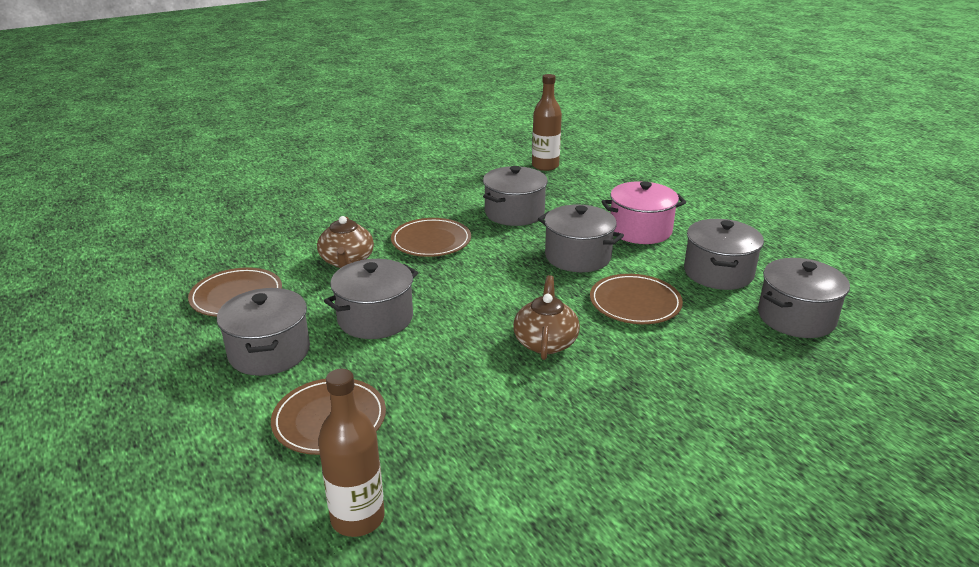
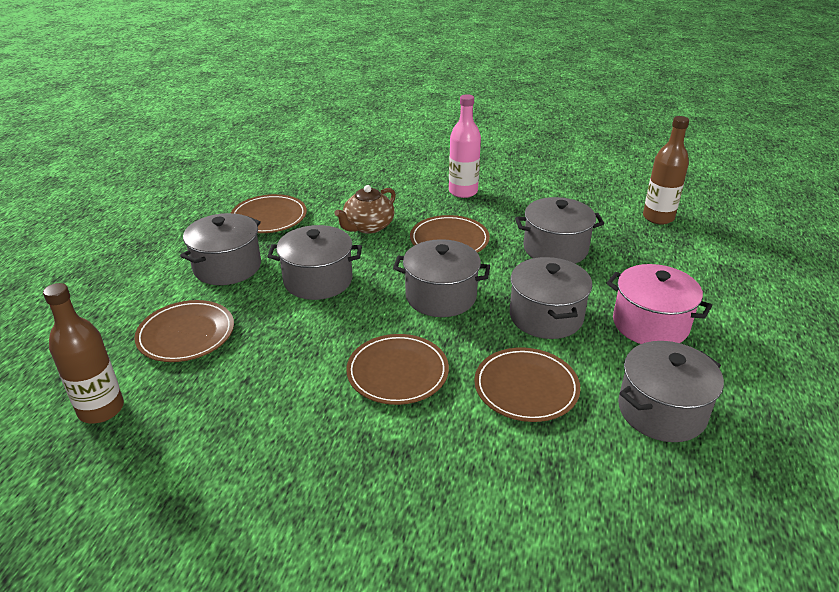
camera: 45 degrees right, 5 degrees up
brown teapot [513,275,580,360] -> brown plate [346,334,449,405]
grey pot [758,258,850,338] -> grey pot moved to [393,239,490,317]
none -> pink bottle [449,94,481,198]

